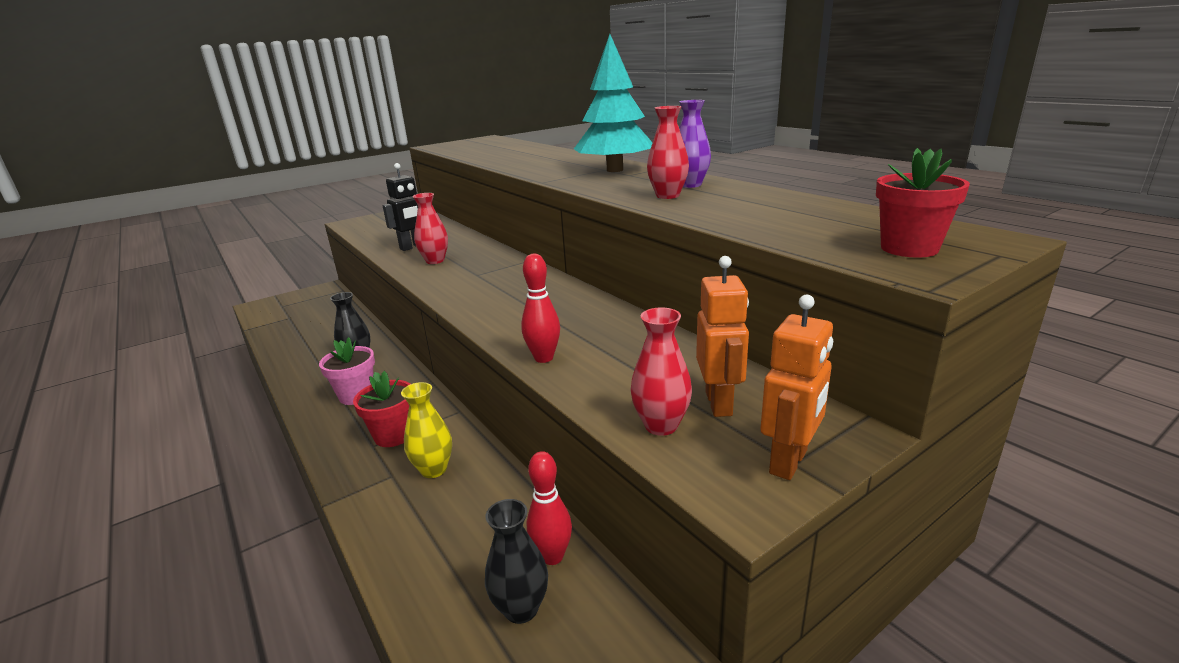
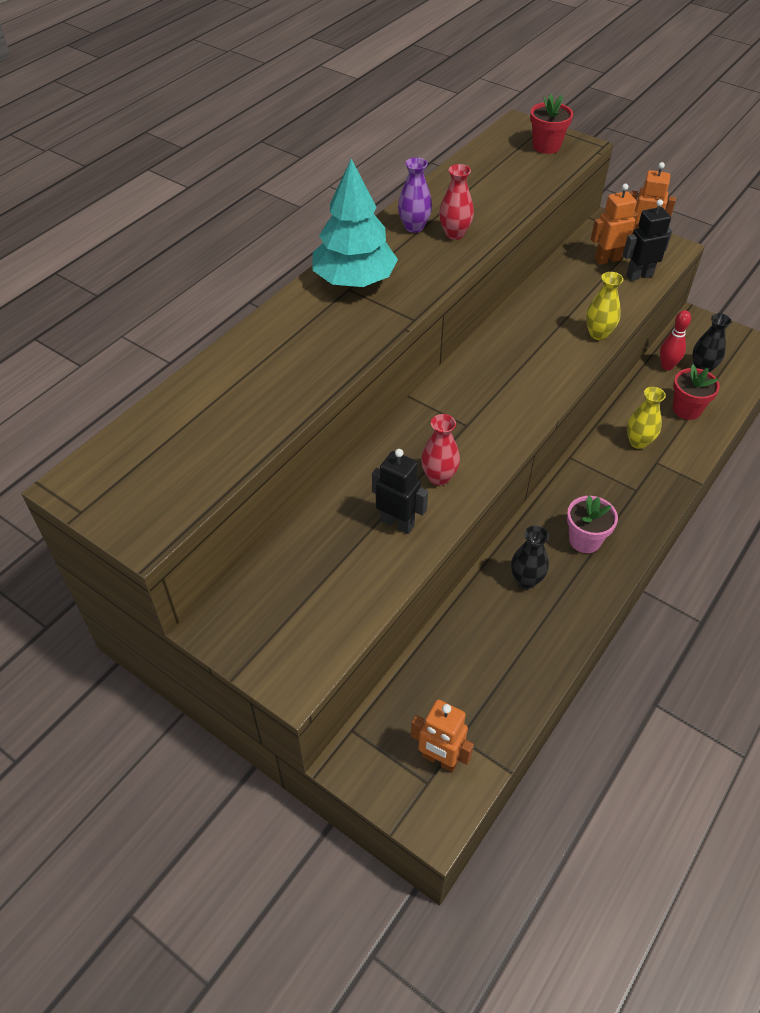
camera: 110 degrees left, 25 degrees up
red flower pot [353,371,411,447] -> red flower pot moved to [673,364,720,420]
red bowling pin [521,254,560,363] -> yellow vase [586,272,623,340]
red vase [631,307,692,436] -> black robot [623,199,672,281]
none -> orange robot [411,699,474,772]

